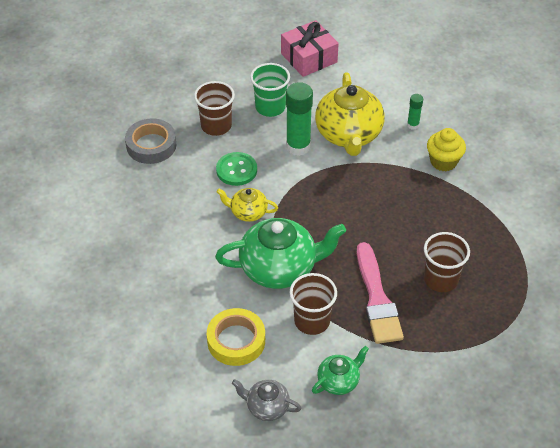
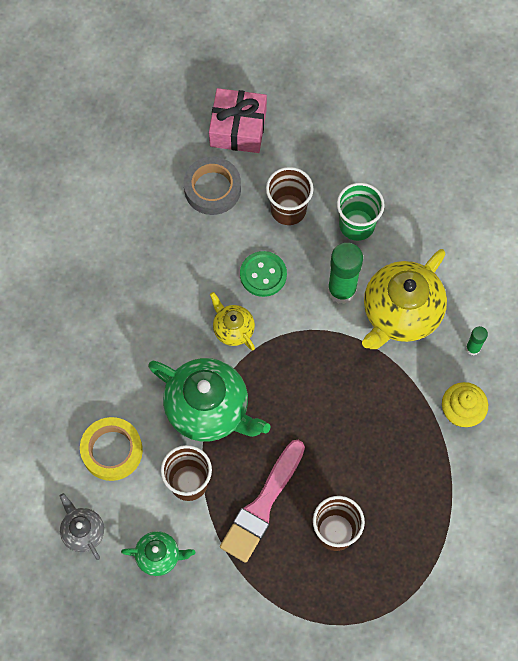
camera: 40 degrees right, 20 degrees up
pink gift [281,20,339,77] -> pink gift moved to [209,88,267,153]

